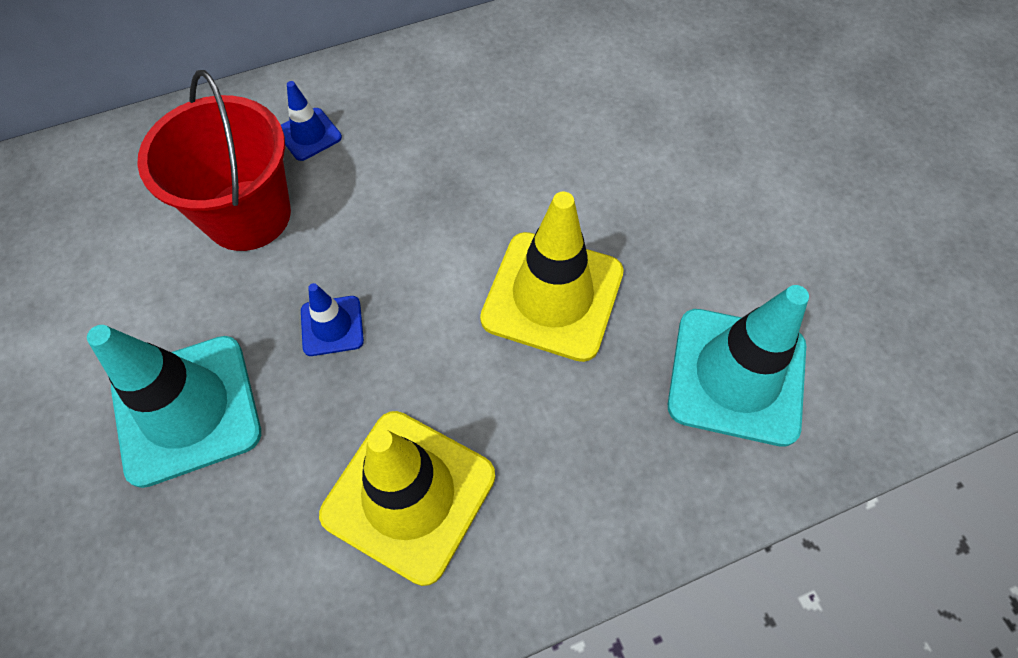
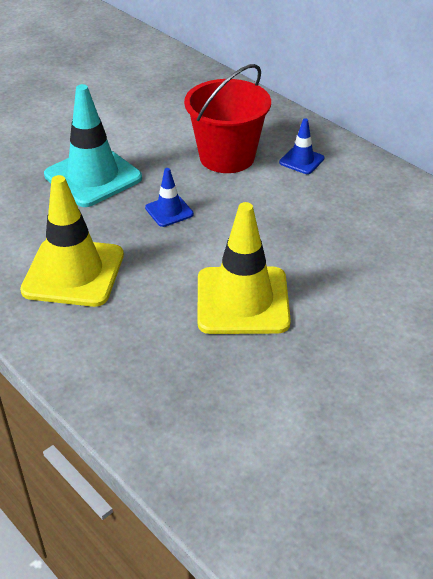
camera: 70 degrees right, 20 degrees down
turquoise traffic cone [668,285,809,447] -> none

